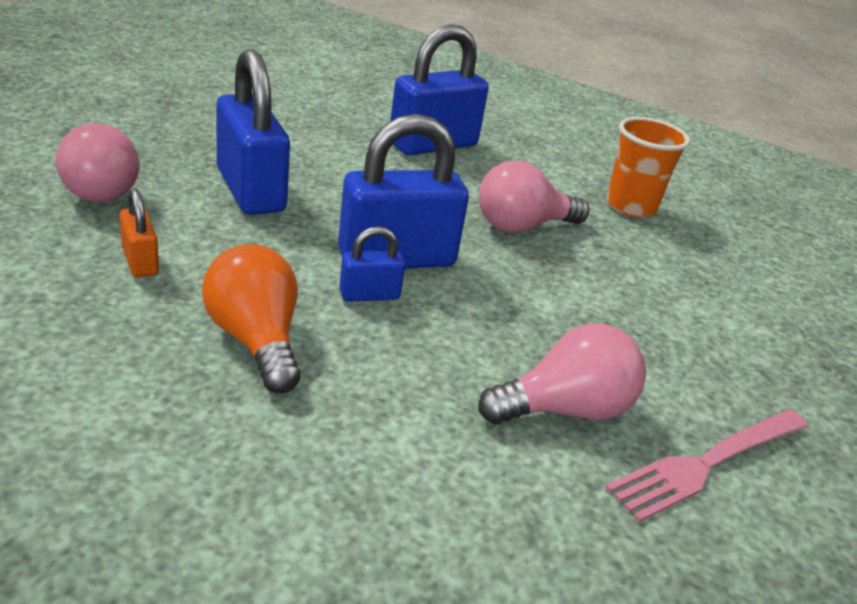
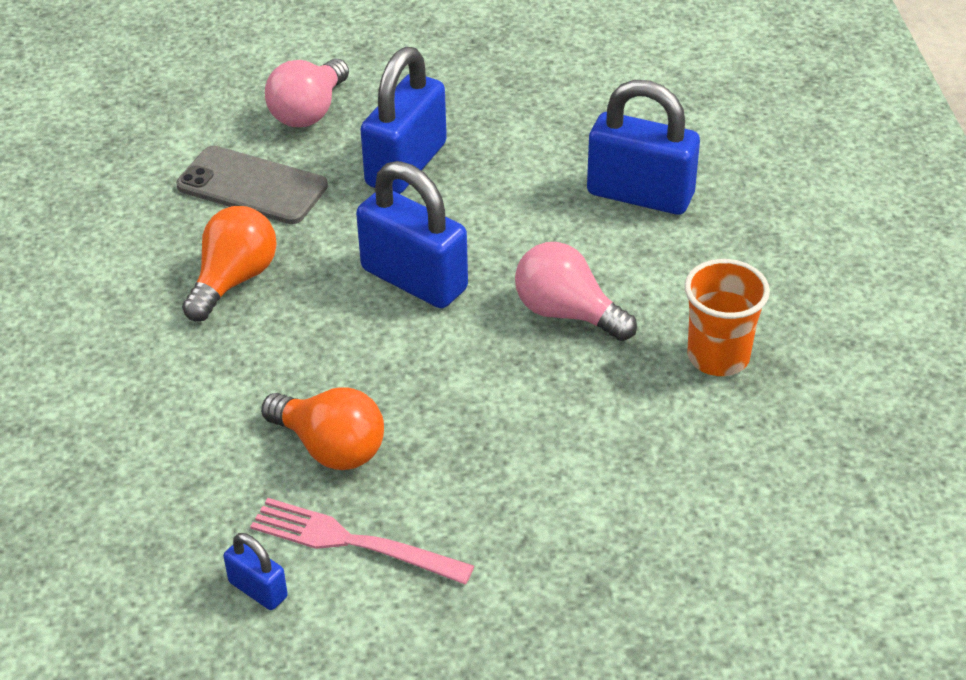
camera: 60 degrees right, 10 degrees up
orange padlock [119,188,159,278] -> grey phone [176,146,328,224]
blue padlock [339,226,405,302] -> blue padlock moved to [223,533,288,610]
pink light bulb [478,323,646,425] -> orange light bulb [261,387,384,470]

